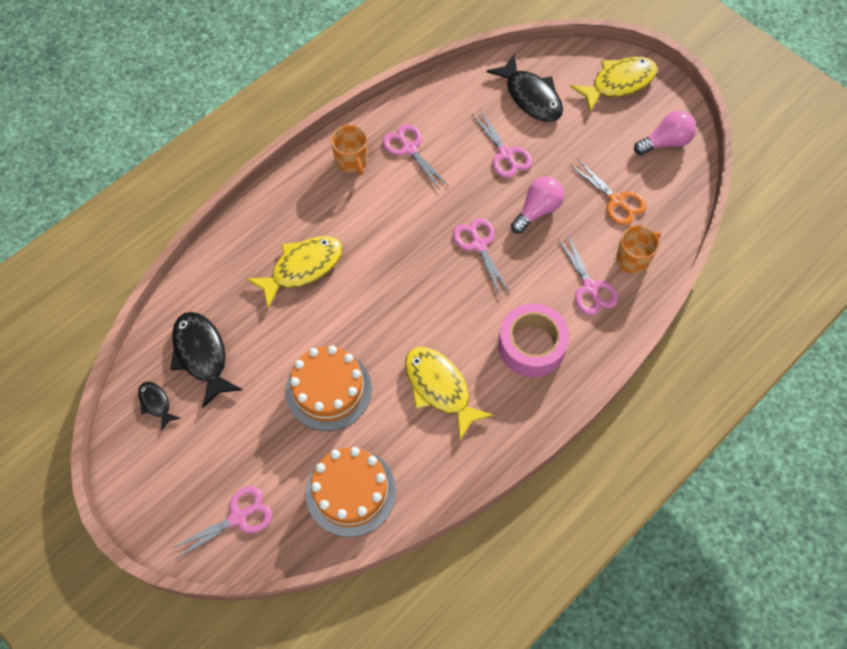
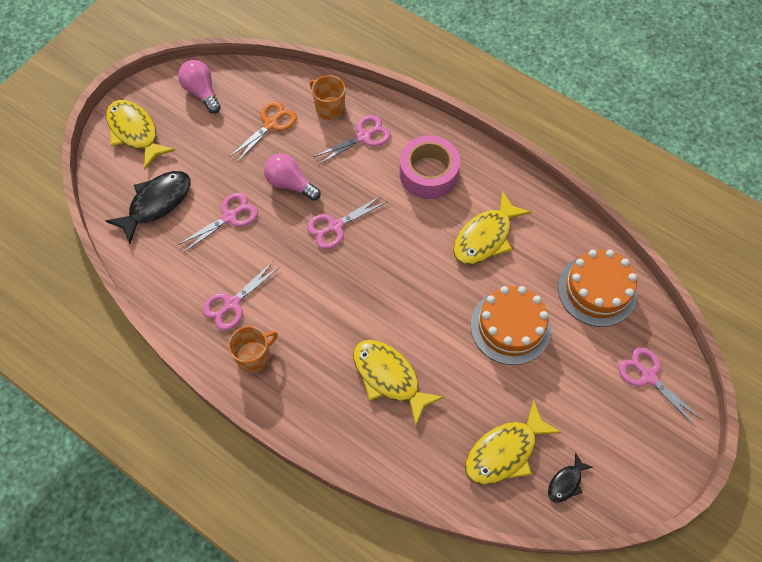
camera: 100 degrees left, 0 degrees up
black fish [170,312,242,408] -> yellow fish [465,400,562,485]

